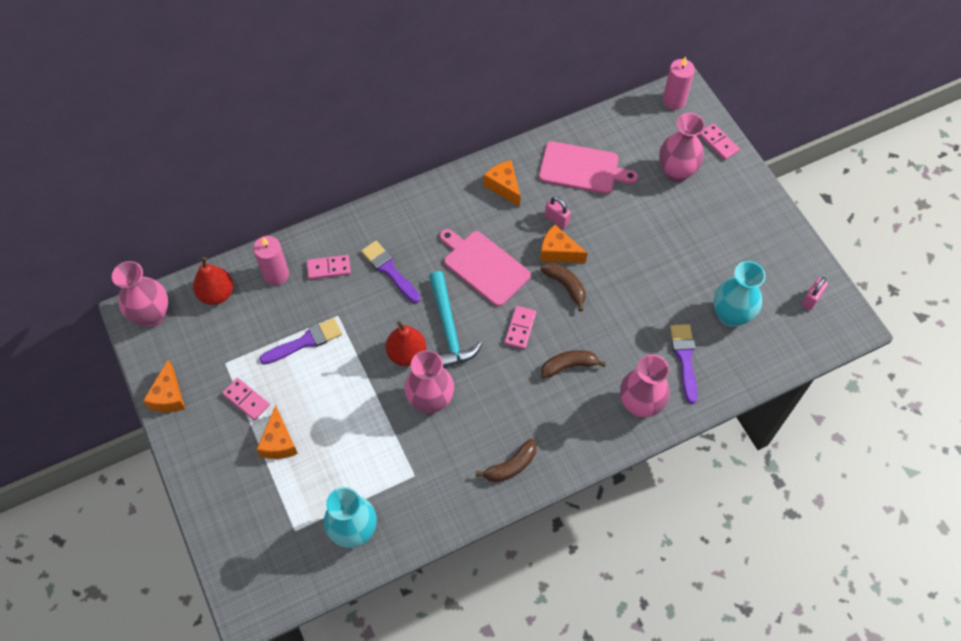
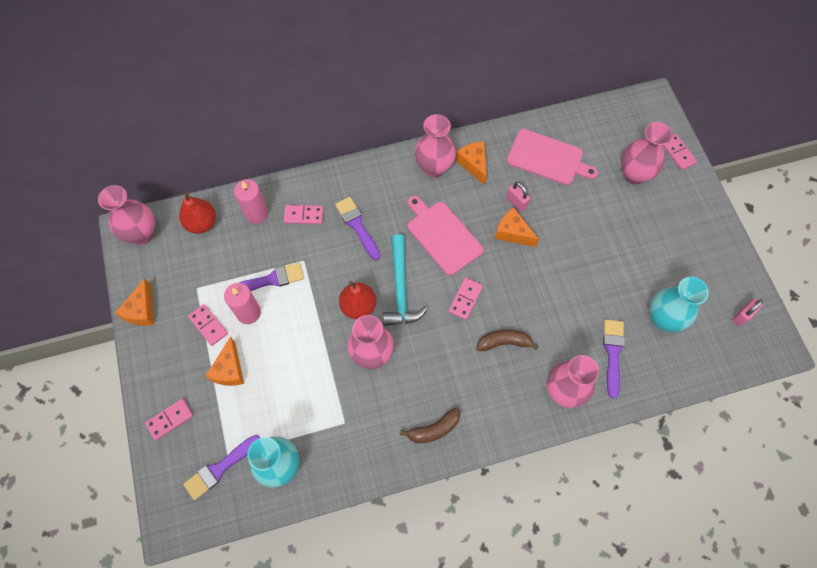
camera: 10 degrees right, 5 degrees up
brown banana [540,262,586,311] -> none
pink candle [663,57,695,110] -> pink candle moved to [224,283,261,324]
none -> pink domino [145,399,193,440]
none -> purple brush [183,435,260,500]
none -> pink vase [415,114,456,177]

